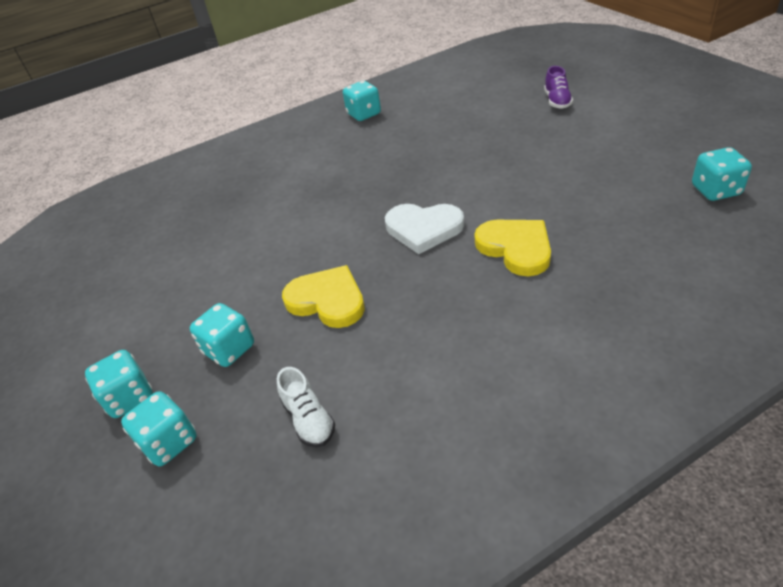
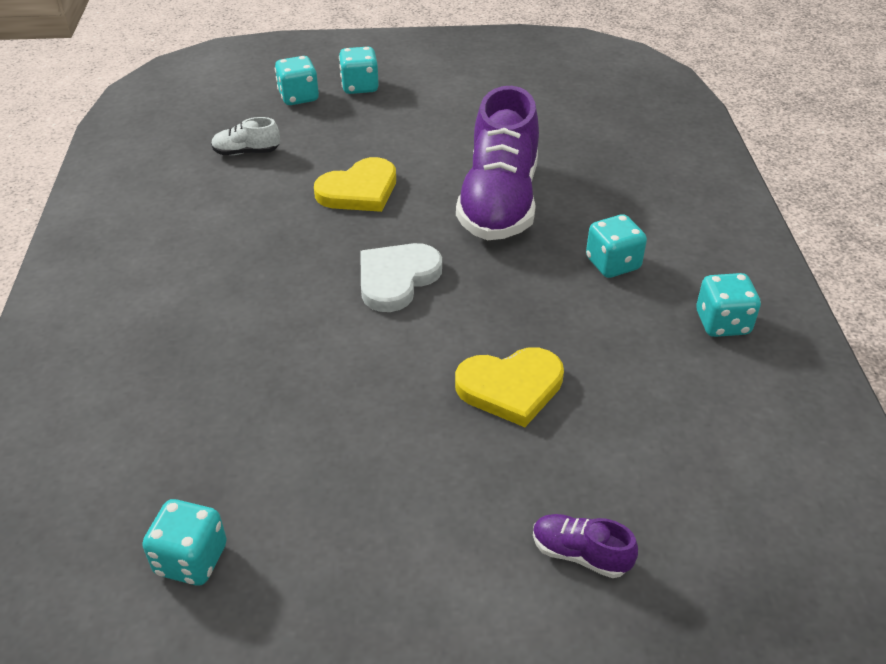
camera: 110 degrees right, 0 degrees up
turquoise dice [190,303,254,367] -> turquoise dice moved to [586,214,647,278]
yellow heart [474,220,551,276] -> yellow heart moved to [455,347,564,427]
none -> purple shoe [456,86,539,240]

